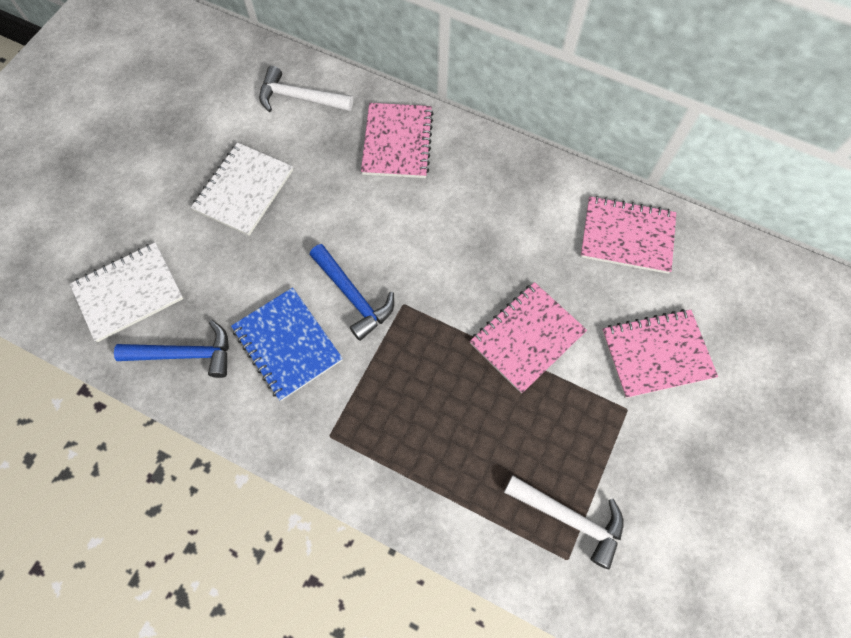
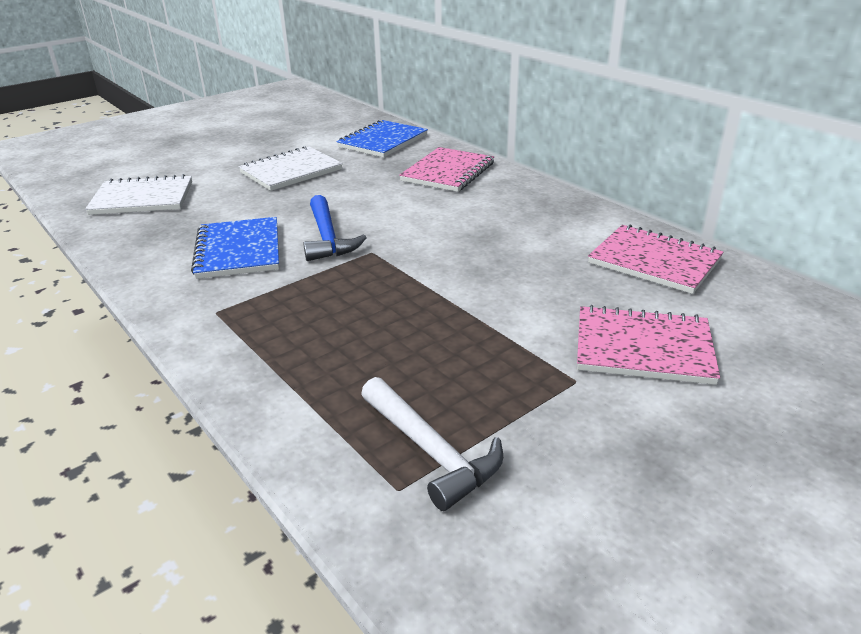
camera: 25 degrees right, 35 degrees down
blue hammer [114,320,229,378] -> none
white hammer [259,66,353,112] -> blue notebook [337,120,428,158]
pink notebook [470,282,587,394] -> none

